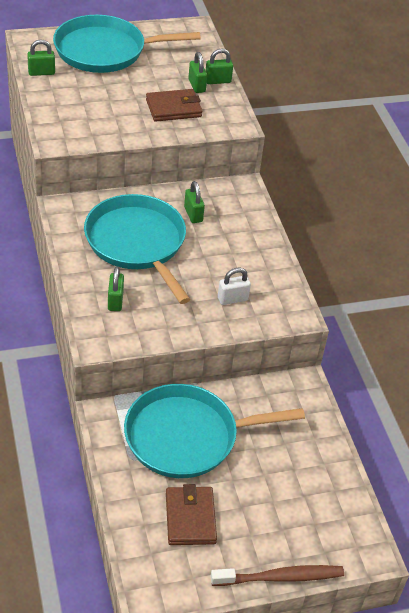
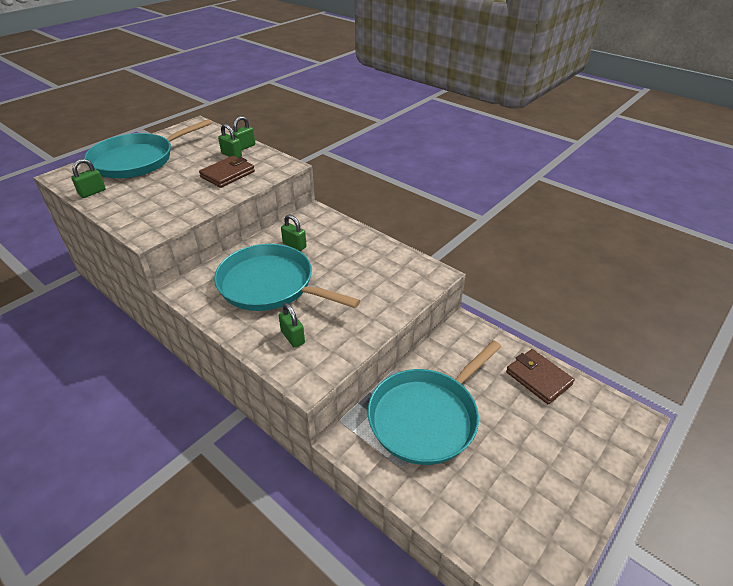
camera: 30 degrees left, 5 degrees down
brown wallet [166,484,217,545] -> brown wallet moved to [506,349,575,404]
brown toothbrush [210,565,344,586] -> none
white padlock [218,268,251,305] -> none

